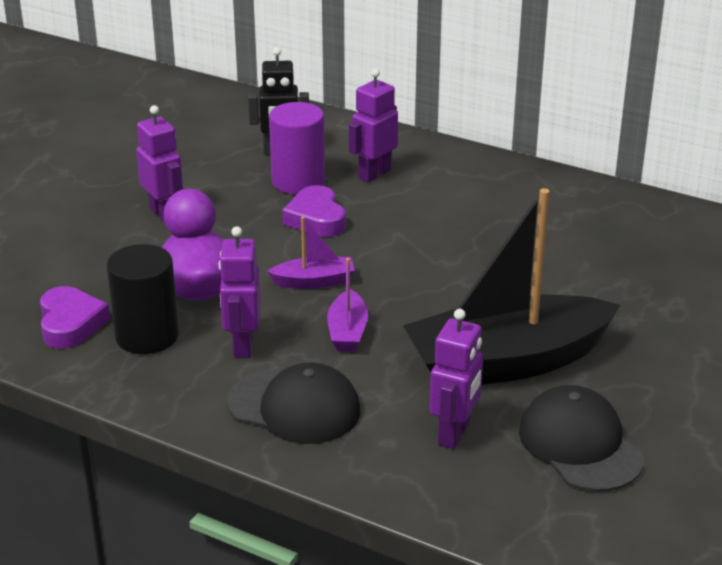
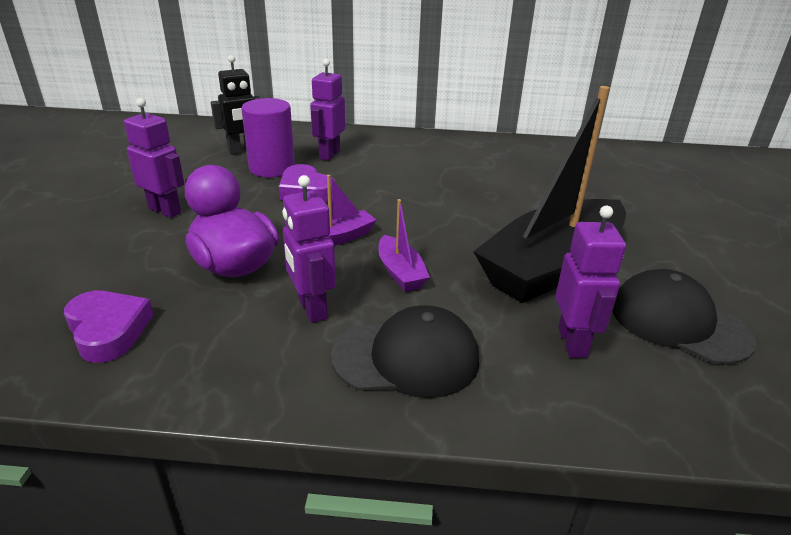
camera: 25 degrees left, 0 degrees up
black cylinder [106,244,179,354] -> none

